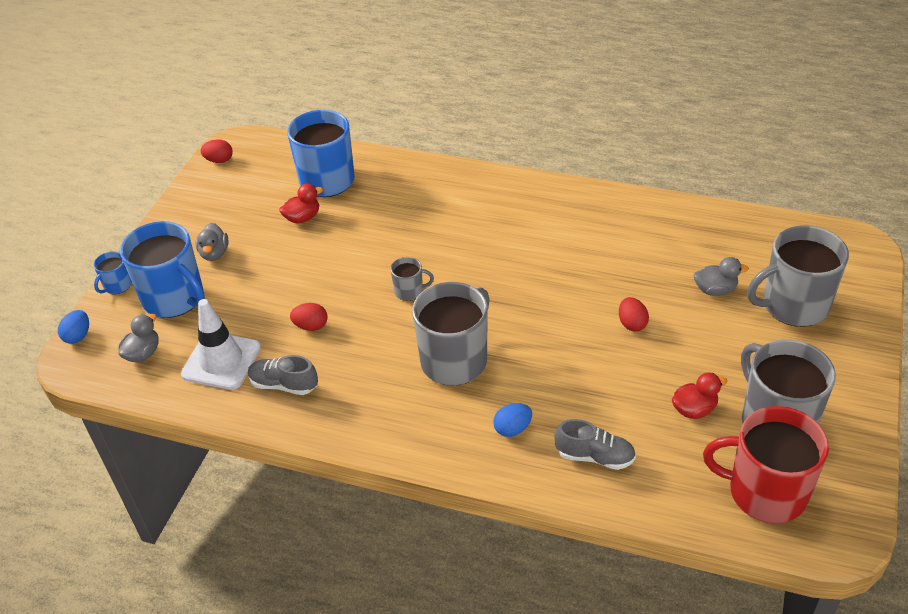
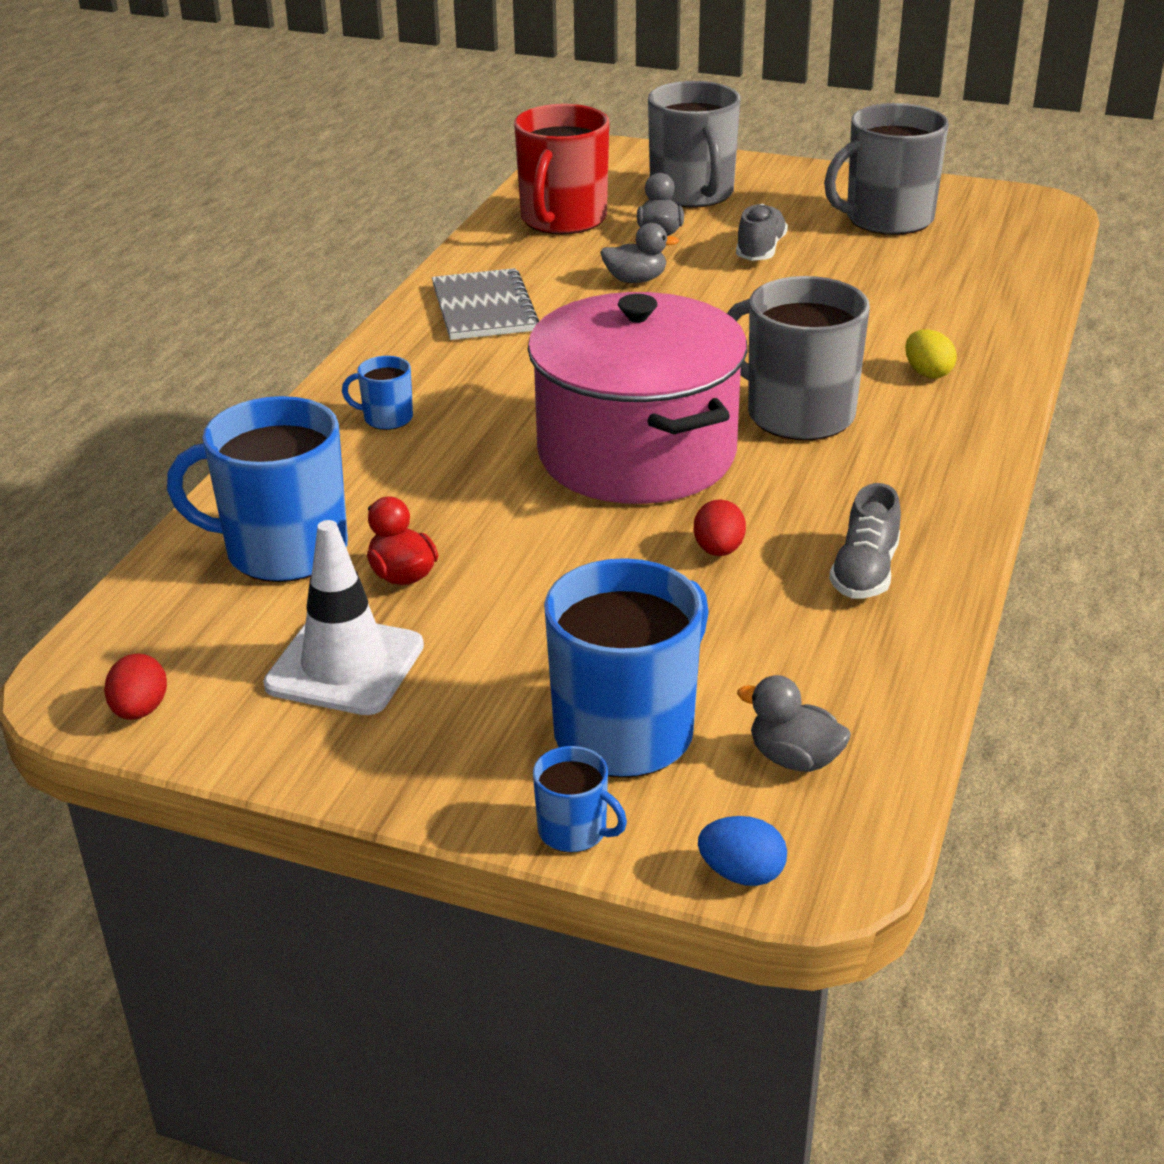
camera: 90 degrees left, 10 degrees down
white traffic cone [181,299,261,390] -> white traffic cone moved to [263,520,424,715]
grey duck [196,223,228,261] -> grey duck moved to [600,223,679,283]
grey mug [390,257,434,301] -> pink pot [528,292,748,504]
blue egg [493,403,532,437] -> yellow egg [905,329,957,379]
grey shoe [554,419,636,470] -> grey shoe moved to [736,204,788,261]
red egg [619,297,649,332] -> none
red duck [672,372,728,419] -> none
red mug [703,406,829,524] -> red mug moved to [514,104,609,234]
none -> blue mug [342,356,413,430]
none -> grey notebook [432,268,539,340]

